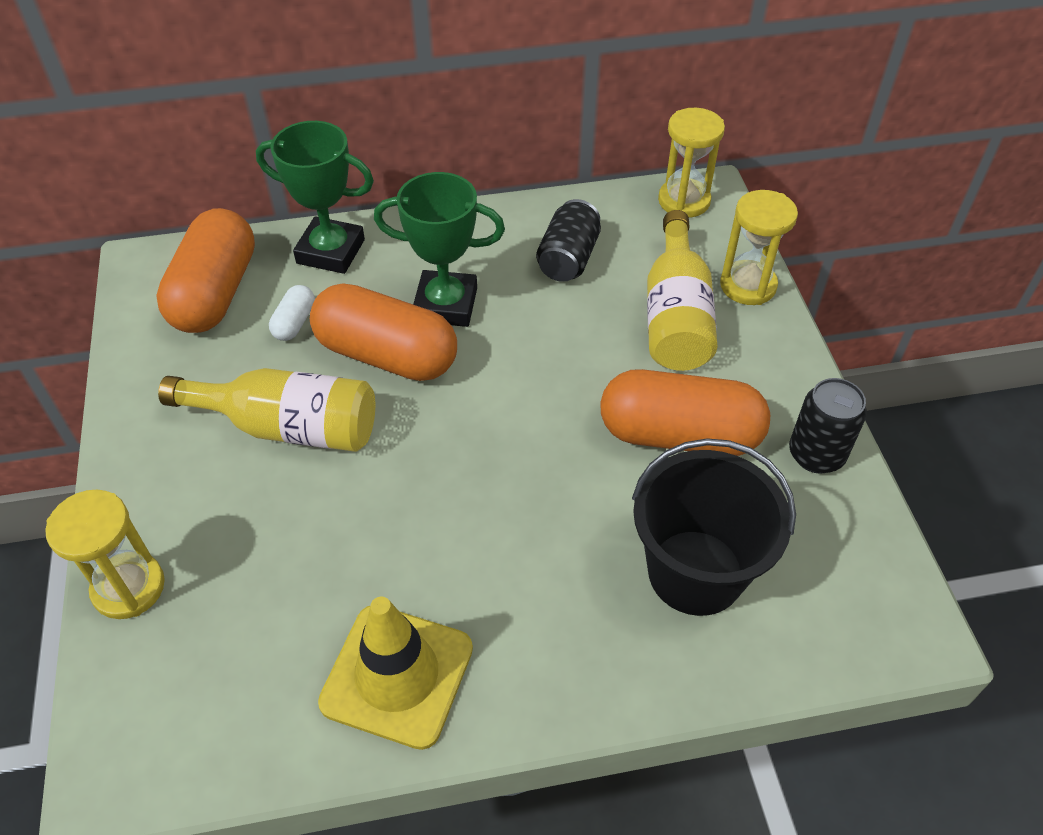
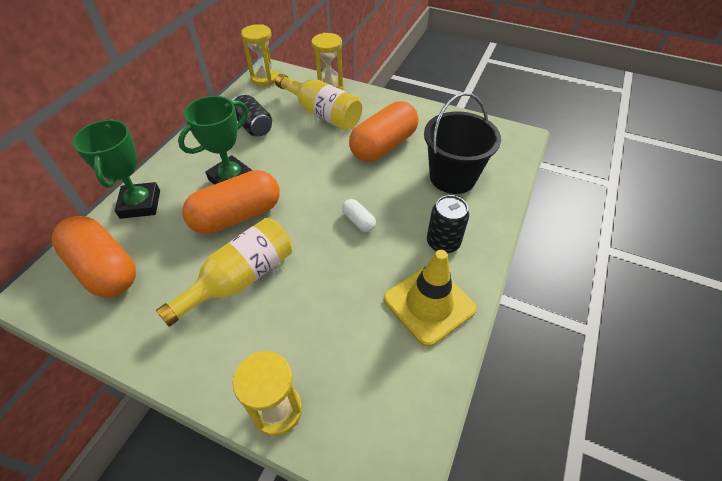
camera: 55 degrees left, 0 degrees up
green trophy [256,121,374,274] -> green trophy turned 60 degrees counterclockwise [73,119,160,219]
white capsule [269,285,315,341] -> white capsule moved to [342,199,376,232]
black can [789,378,867,473] -> black can moved to [427,195,469,254]

